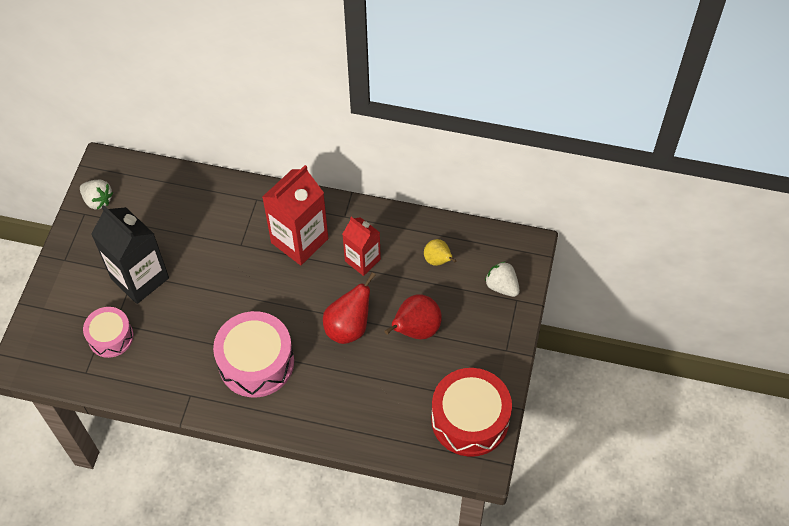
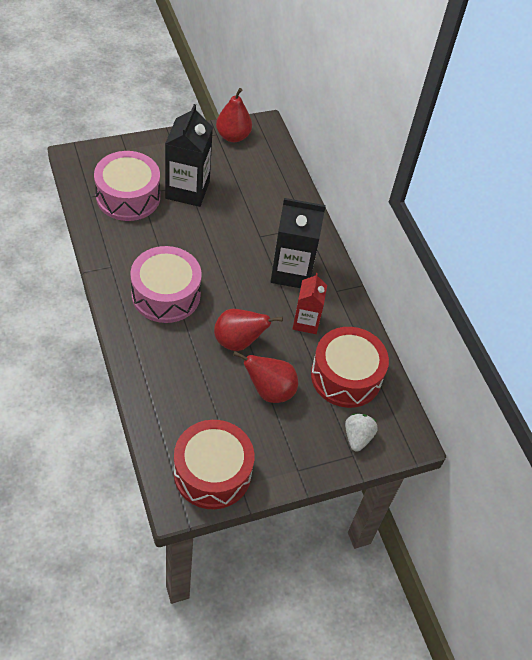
camera: 50 degrees right, 5 degrees down
white strawberry [80,180,113,209] -> red pear [216,88,252,142]
pink drum [83,307,133,358] -> pink drum [94,151,160,221], size x1.66
red carton [262,165,328,265] -> black carton [271,198,326,288]
yellow pear [424,239,456,266] -> red drum [311,327,389,408]

